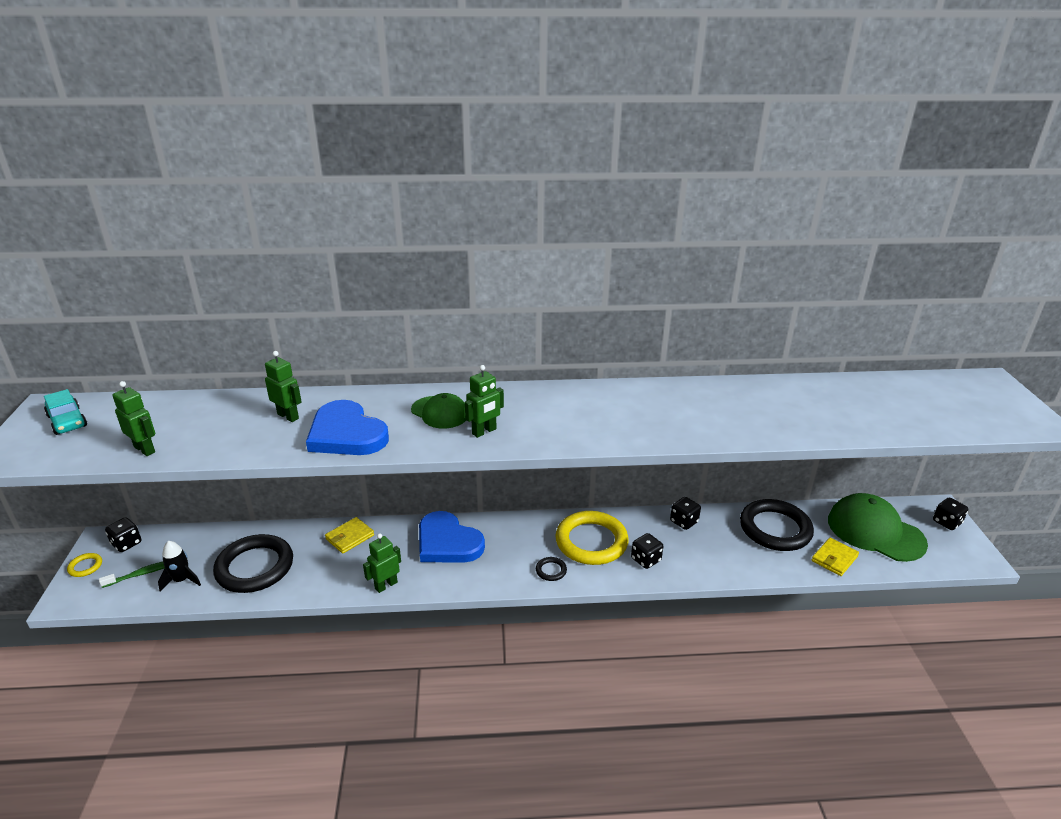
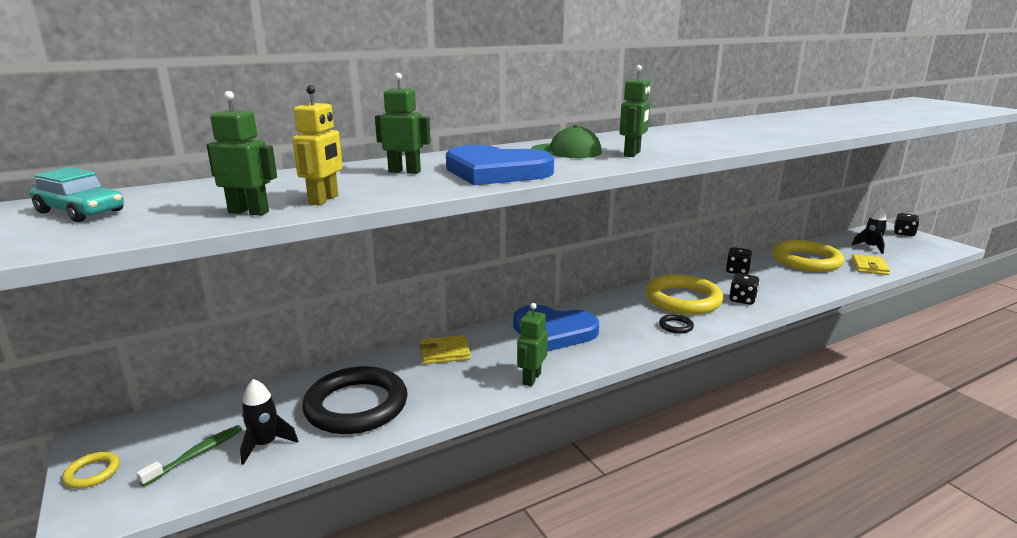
camera: 25 degrees left, 10 degrees down
black dice [105,518,141,552] -> none
yellow wallet [325,517,374,554] -> yellow wallet turned 60 degrees clockwise [419,335,471,364]
black ring [740,499,814,551] -> yellow ring [773,240,844,272]
green cap [828,493,928,562] -> black rocket [852,207,887,254]
none -> yellow robot [292,85,343,205]

